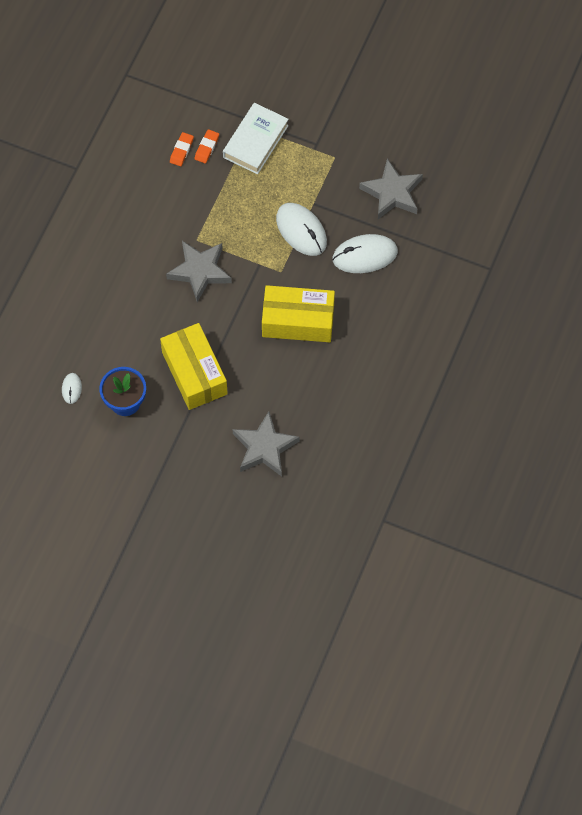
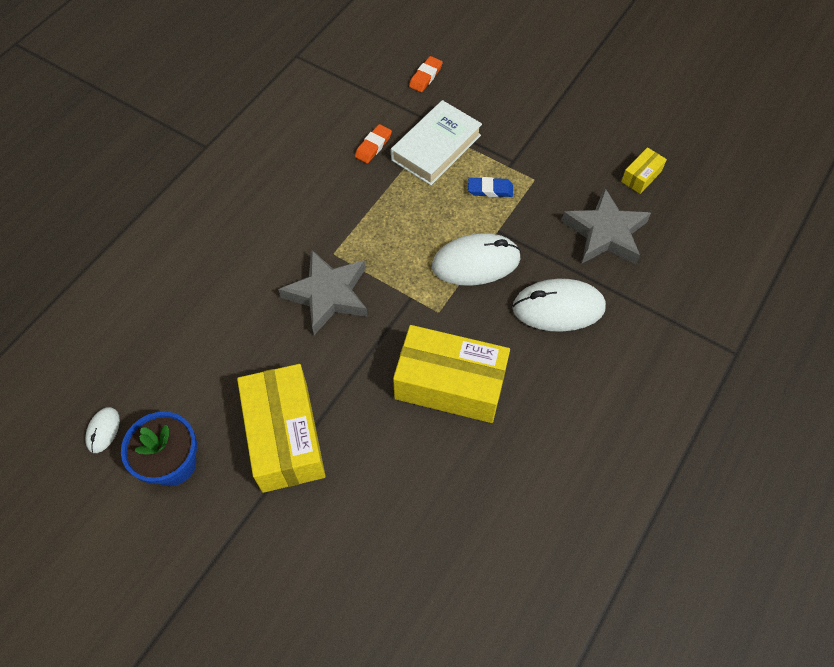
camera: 10 degrees right, 5 degrees down
orange eraser [170,132,194,166] -> orange eraser moved to [409,56,443,92]
grey star [232,411,300,476] -> none
white mouse [276,203,327,256] -> white mouse turned 75 degrees counterclockwise [432,233,521,286]
none -> blue eraser [468,177,513,197]
none -> yellow box [621,147,667,194]

